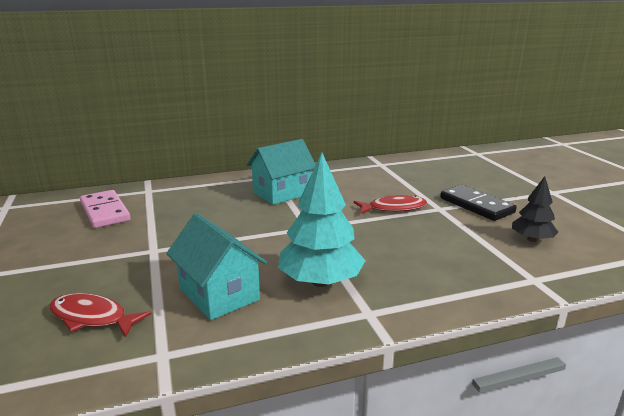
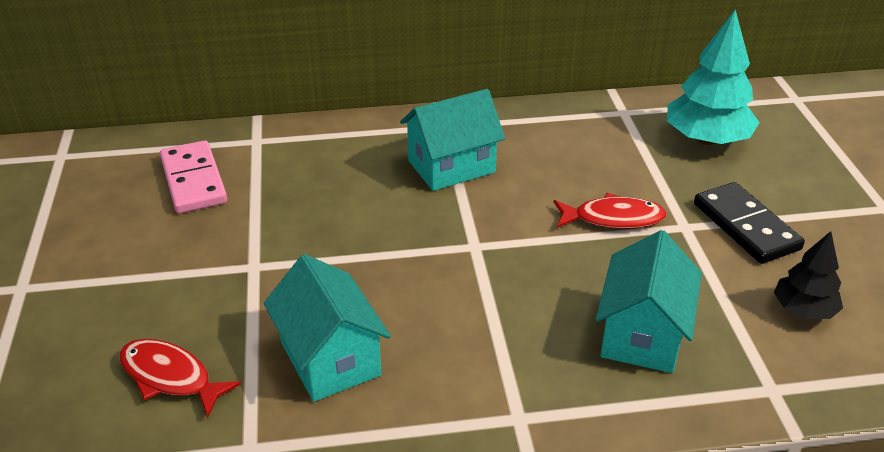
camera: 10 degrees right, 15 degrees up
turquoise tree [278,153,365,287] -> turquoise tree moved to [667,10,760,145]
none -> turquoise house [596,230,702,373]

